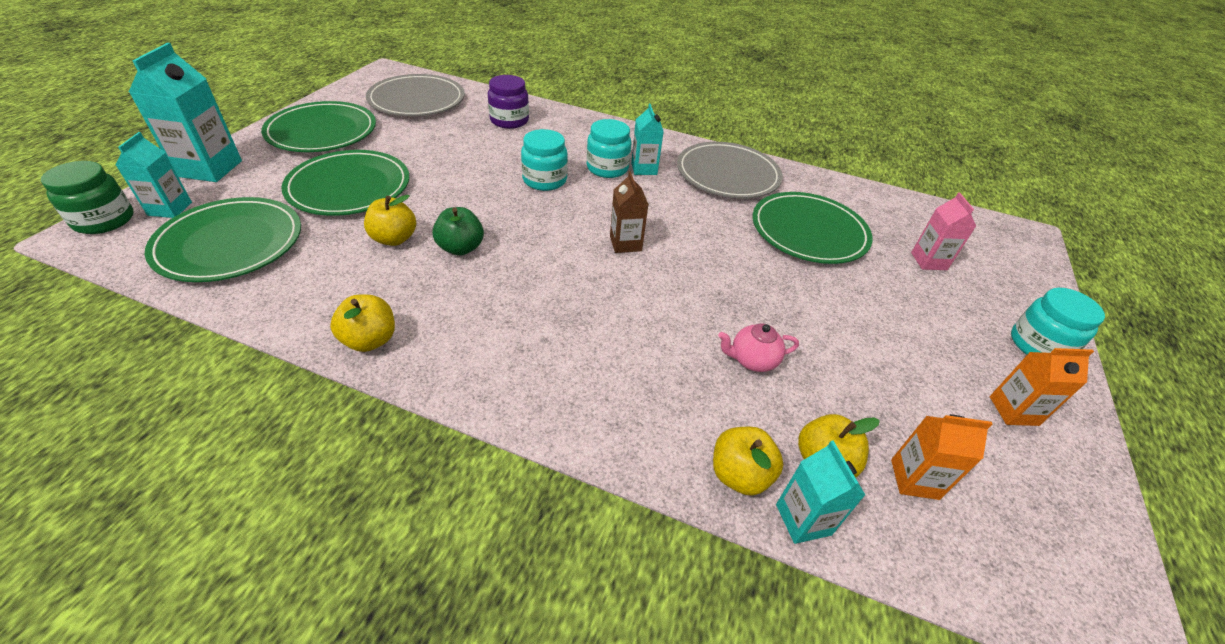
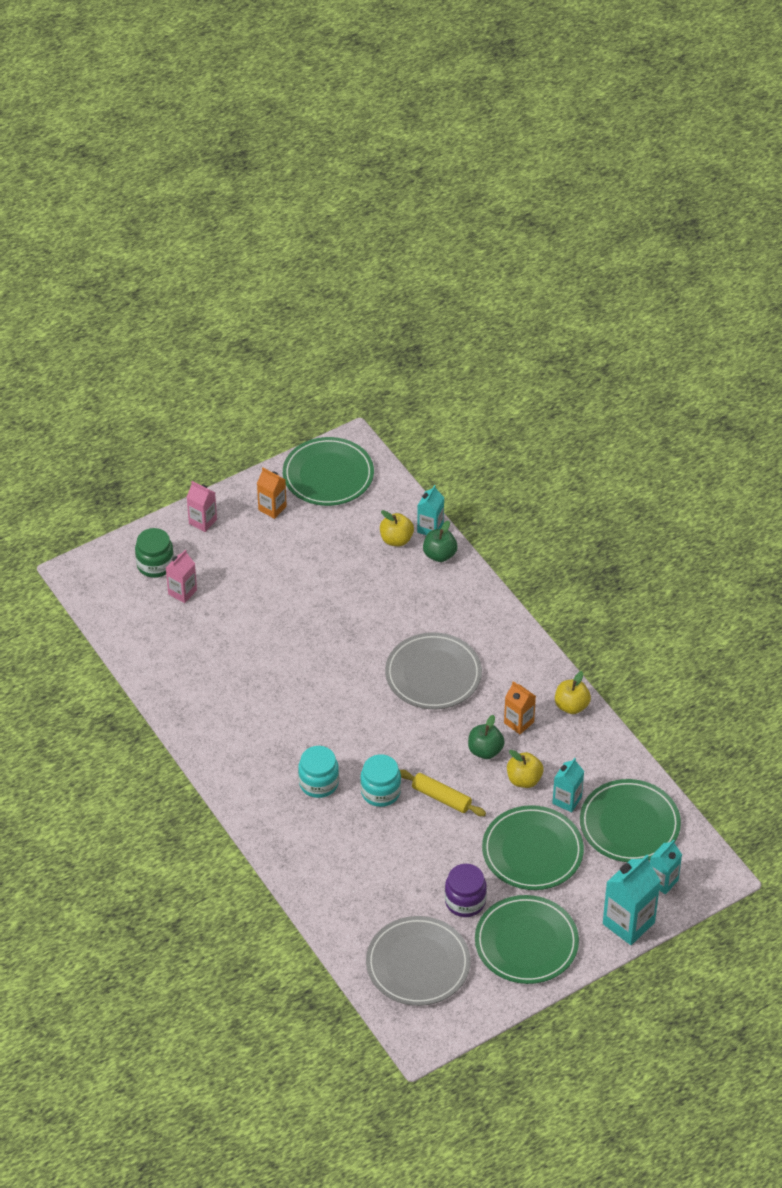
camera: 140 degrees left, 5 degrees up
green jar [41,161,134,234] -> green jar moved to [135,528,174,578]
purple jar [488,75,529,129] -> purple jar moved to [445,864,487,917]
brown carton [610,171,649,253] -> none
turquoise carton [631,103,664,175] -> turquoise carton moved to [552,758,584,812]
grey plate [677,142,783,198] -> grey plate moved to [385,632,482,709]
yellow apple [713,427,784,496] -> green apple [423,520,458,562]
pink teapot [718,323,799,372] -> none
green plate [752,192,873,264] -> green plate moved to [283,437,374,506]
orange carton [891,414,992,500] -> orange carton moved to [504,681,536,734]
turquoise jar [1011,288,1105,355] -> pink carton [187,481,217,532]
none -> yellow rolling pin [400,770,486,816]

